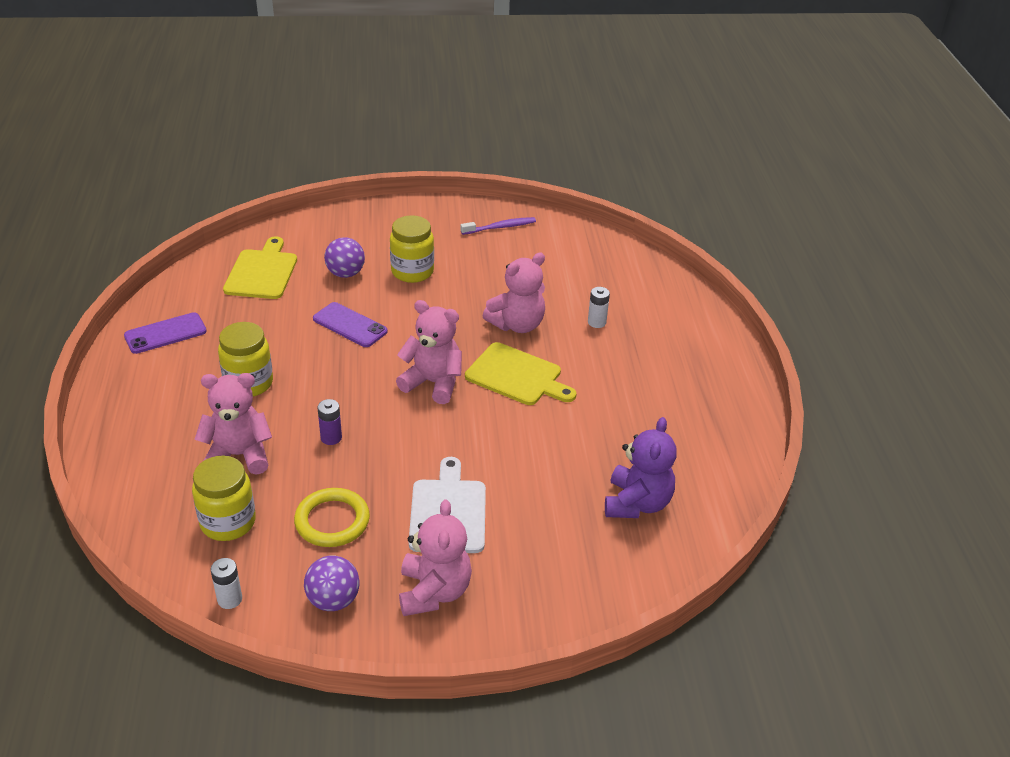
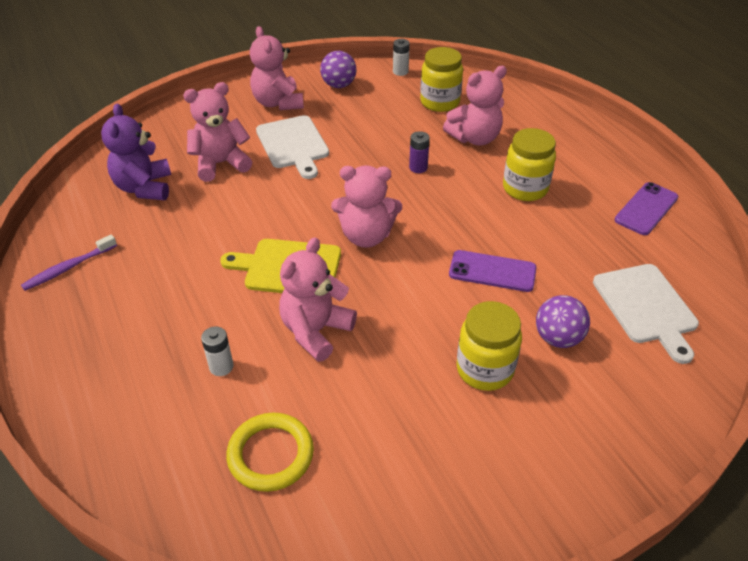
camera: 160 degrees right, 5 degrees up
yellow cutting board [223,237,297,299] -> white cutting board [593,264,699,364]
yellow ring [294,488,370,547] -> yellow ring moved to [226,413,314,492]
purple toothbrush [461,217,536,235] -> purple toothbrush moved to [21,234,117,291]
none -> pink teddy bear [183,82,252,182]

